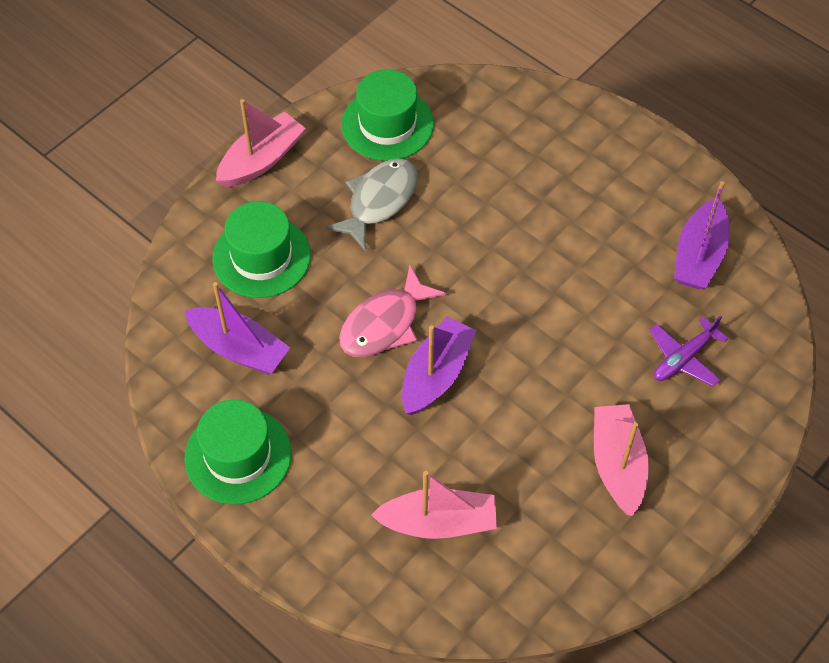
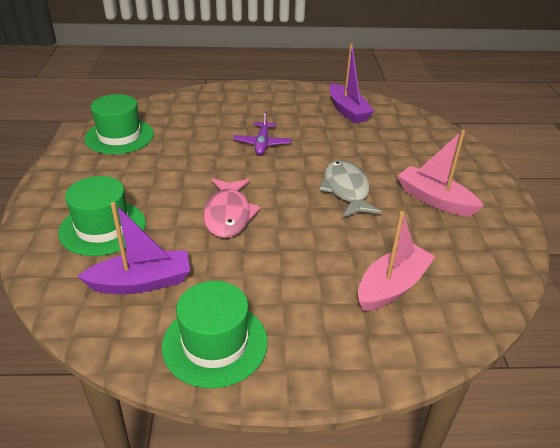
camera: 45 degrees left, 20 degrees down
pink boat [216,99,306,187] -> none
grey fish [325,158,418,251] -> grey fish moved to [319,160,382,218]
purple boat [402,317,476,415] -> none
purple plane [649,315,729,386] -> purple plane moved to [233,111,291,155]

